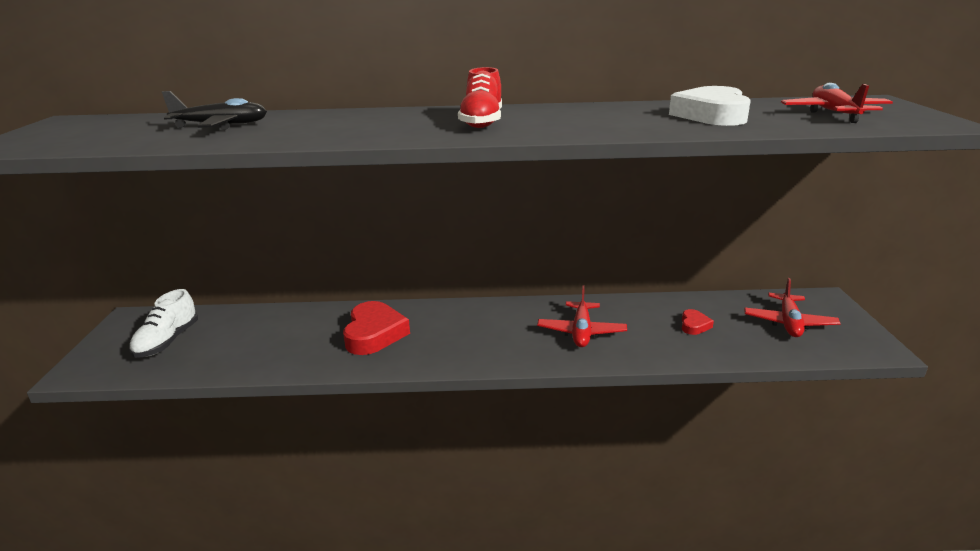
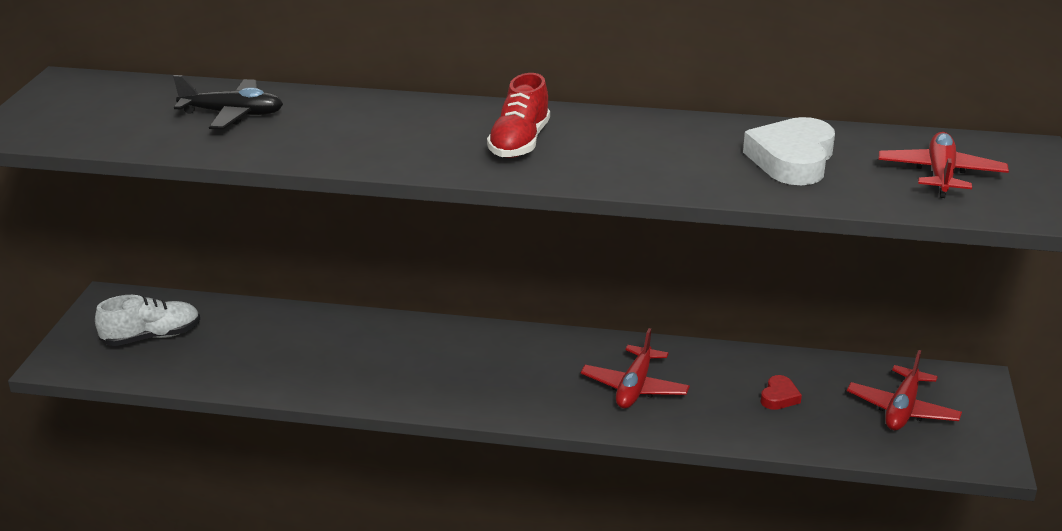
camera: 10 degrees right, 5 degrees up
white shoe [129,289,198,358] -> white shoe turned 135 degrees counterclockwise [95,295,200,346]
red heart [343,301,410,355] -> none

